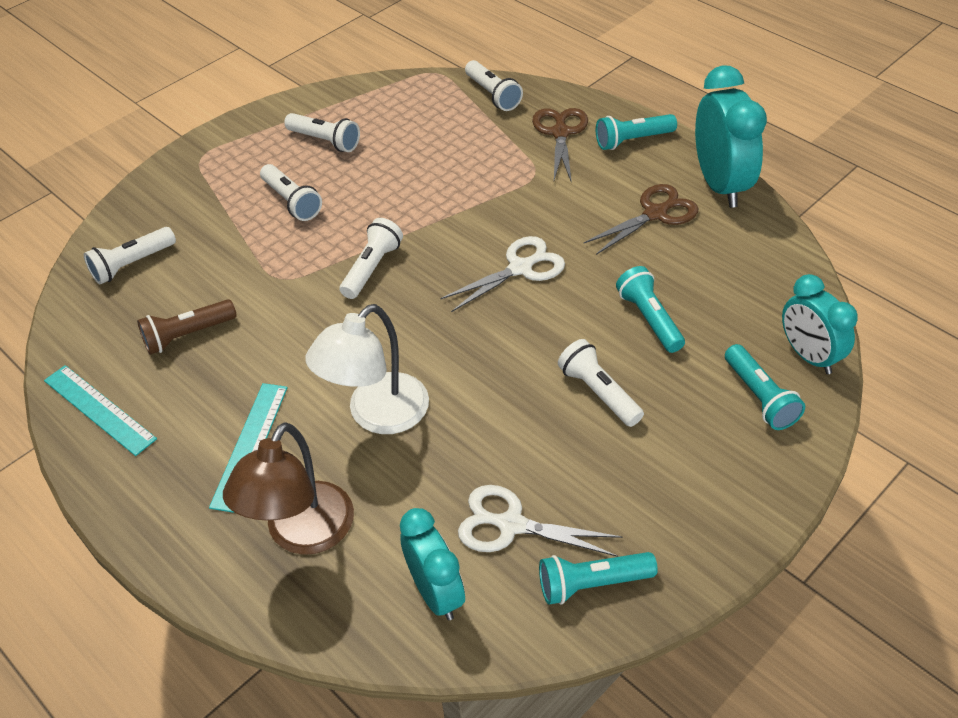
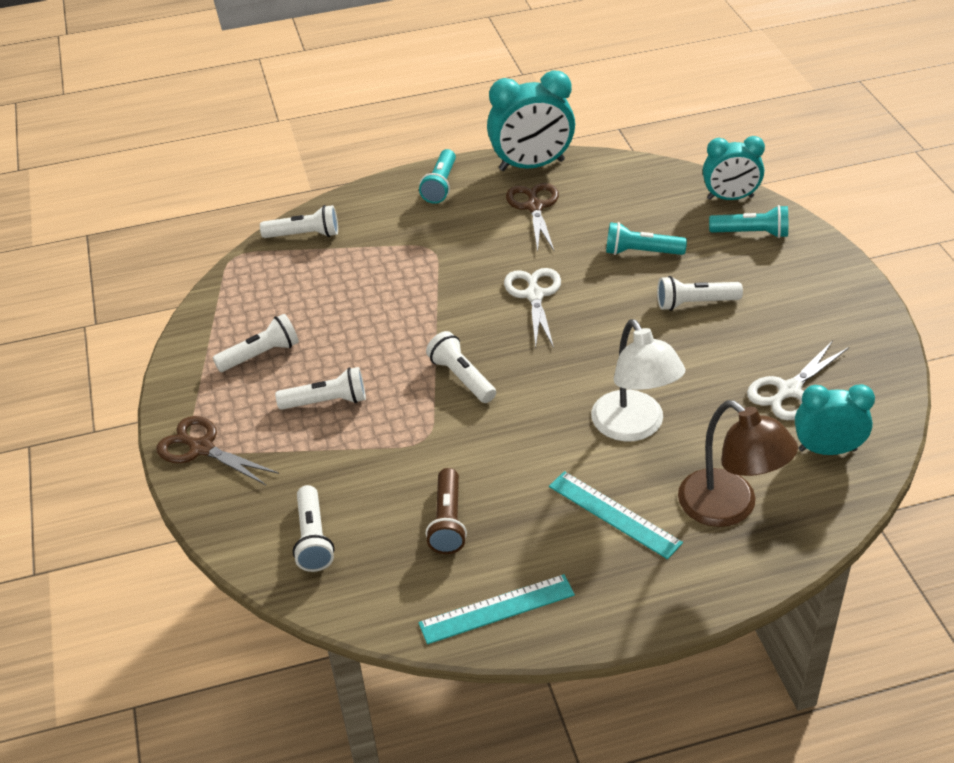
camera: 60 degrees left, 5 degrees down
brown scissors [532,108,588,183] -> brown scissors moved to [156,416,279,485]
turquoise flashlight [539,552,658,605] -> none
turquoise clock [695,65,767,208] -> turquoise clock turned 150 degrees clockwise [487,71,575,171]

